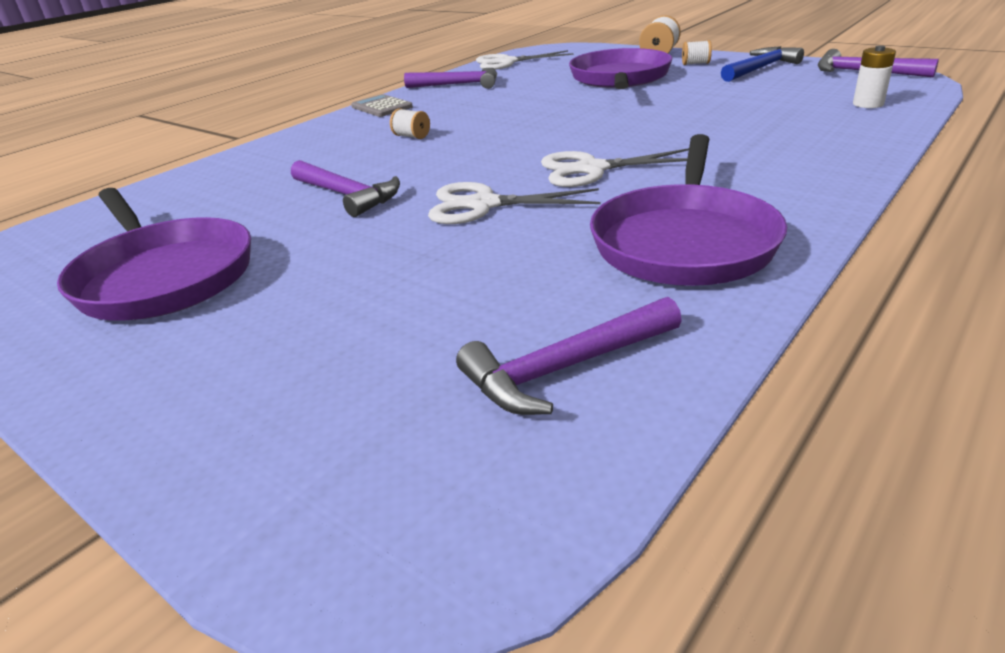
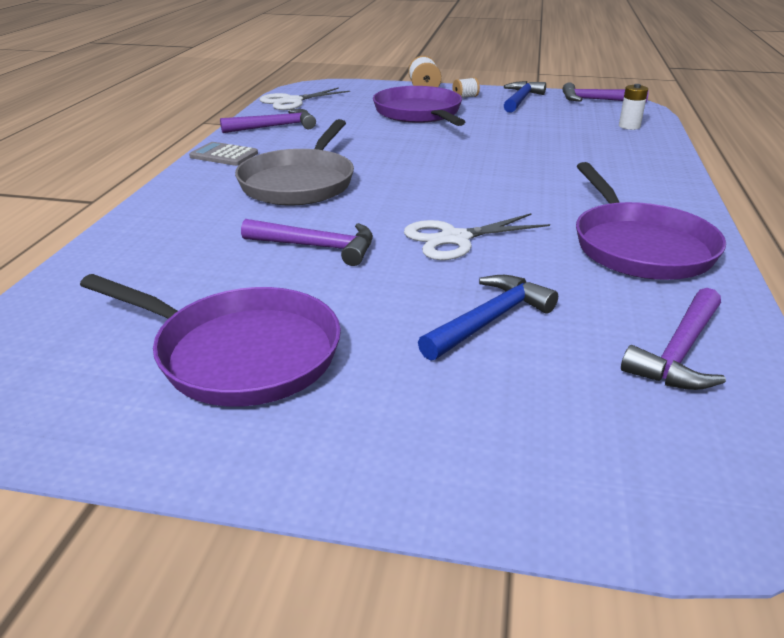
camera: 30 degrees left, 0 degrees up
white spool [390,109,430,139] -> grey pan [235,119,354,205]
white scissors [541,148,689,187] -> none
none -> blue hammer [418,275,558,361]

